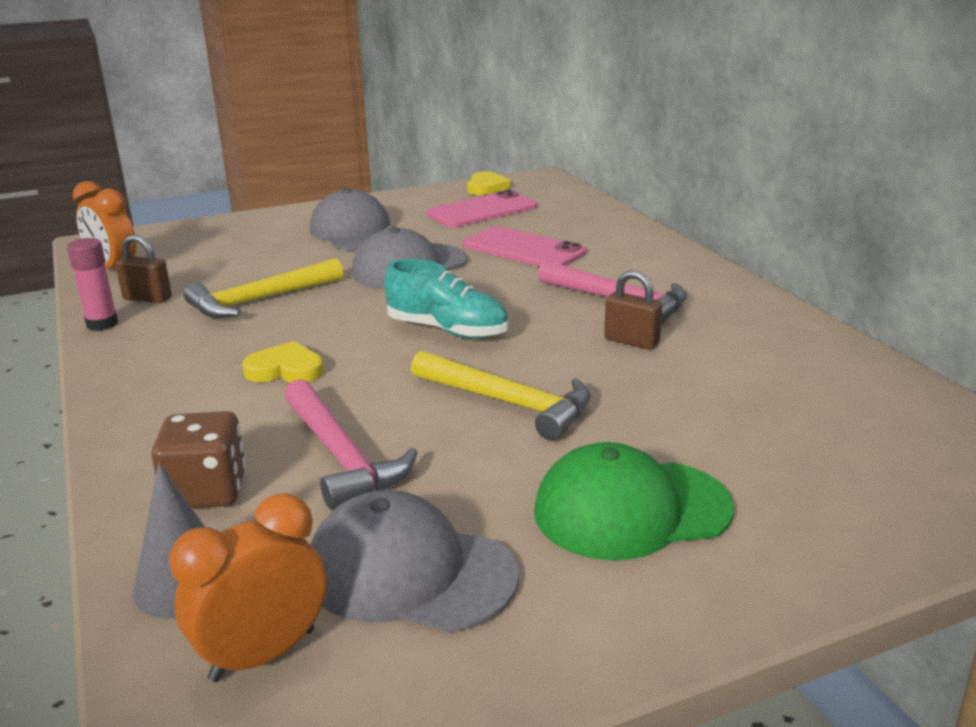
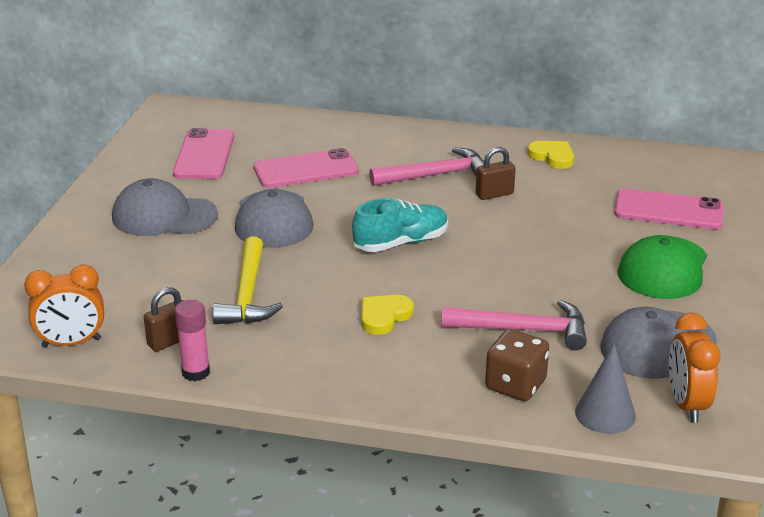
camera: 55 degrees left, 5 degrees up
yellow hammer [411,351,591,440] -> none
yellow heart [467,171,511,195] -> yellow heart moved to [528,141,574,169]
none -> pink phone [614,188,723,229]

